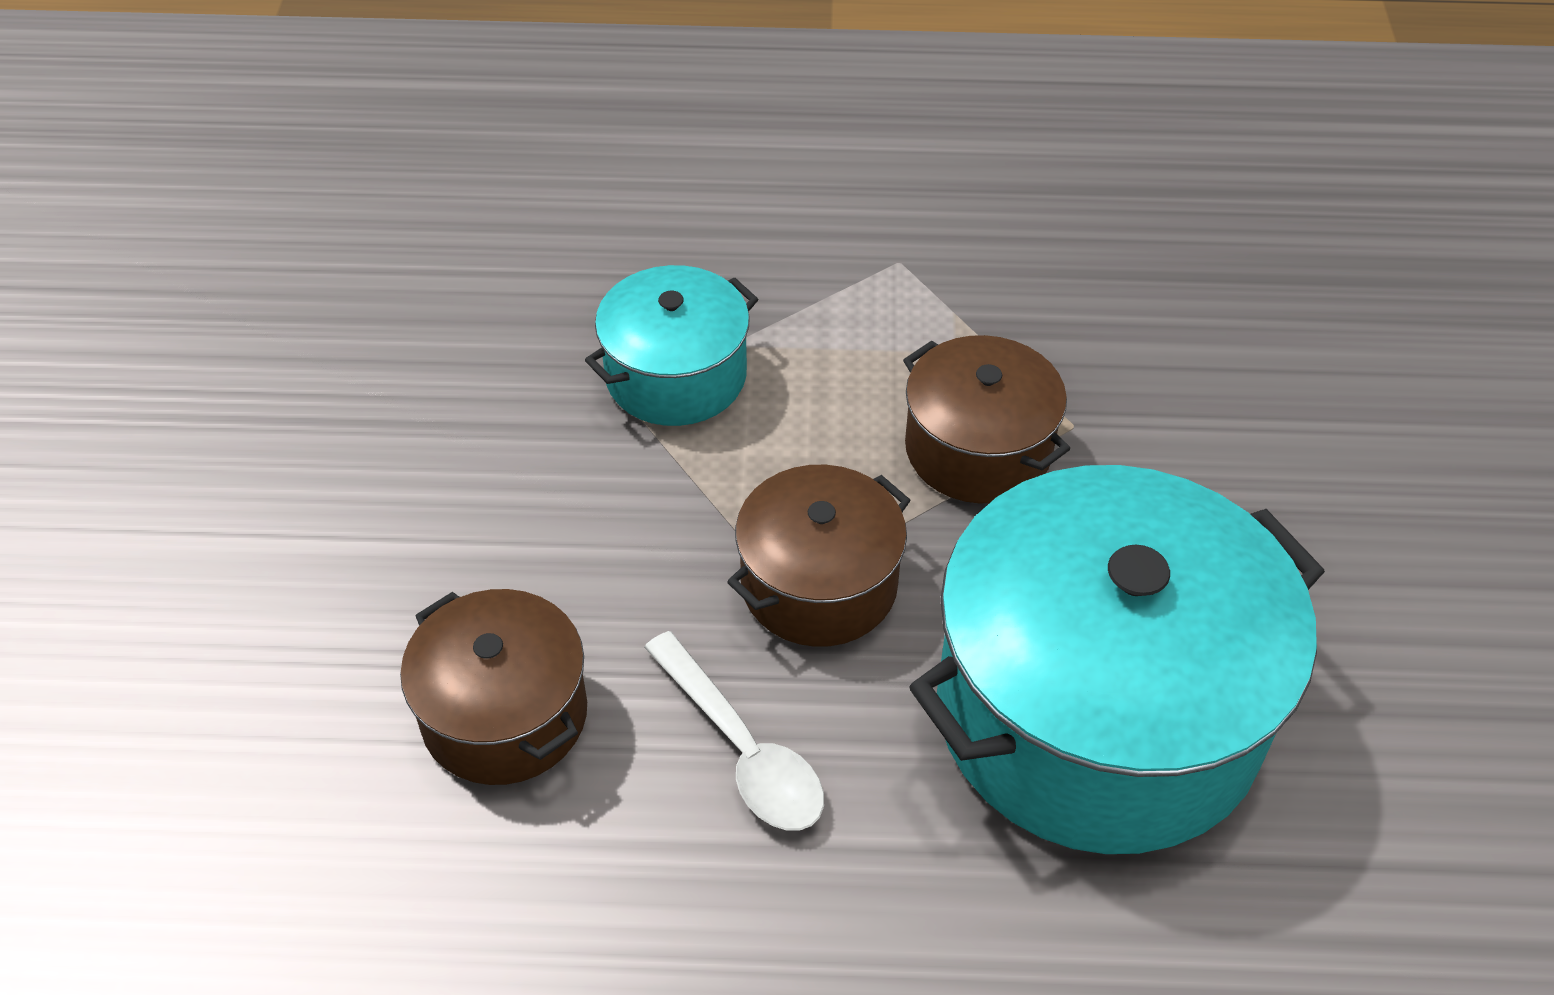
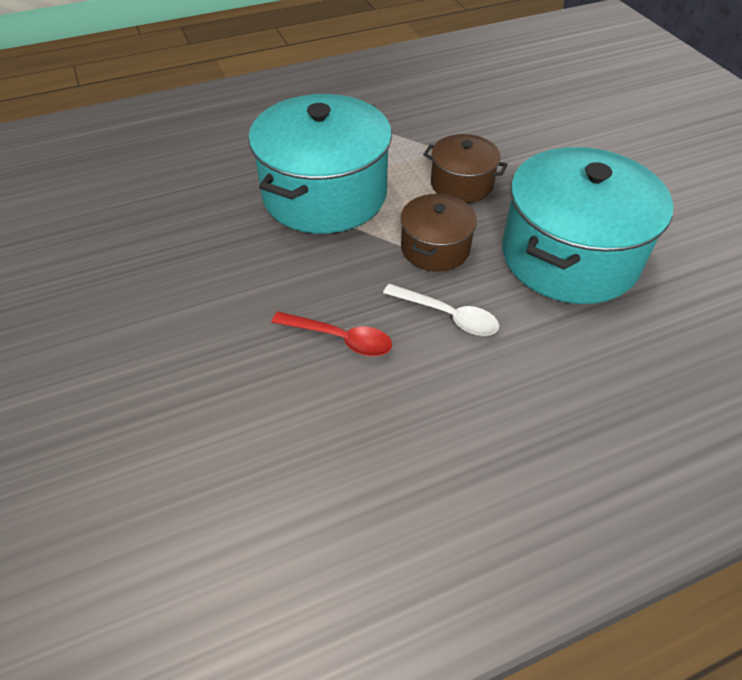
camera: 25 degrees left, 0 degrees up
brown pot [400,589,587,785] -> red spoon [272,311,392,356]
turquoise pot [585,265,758,426] -> turquoise pot [248,94,392,234], size x1.95

